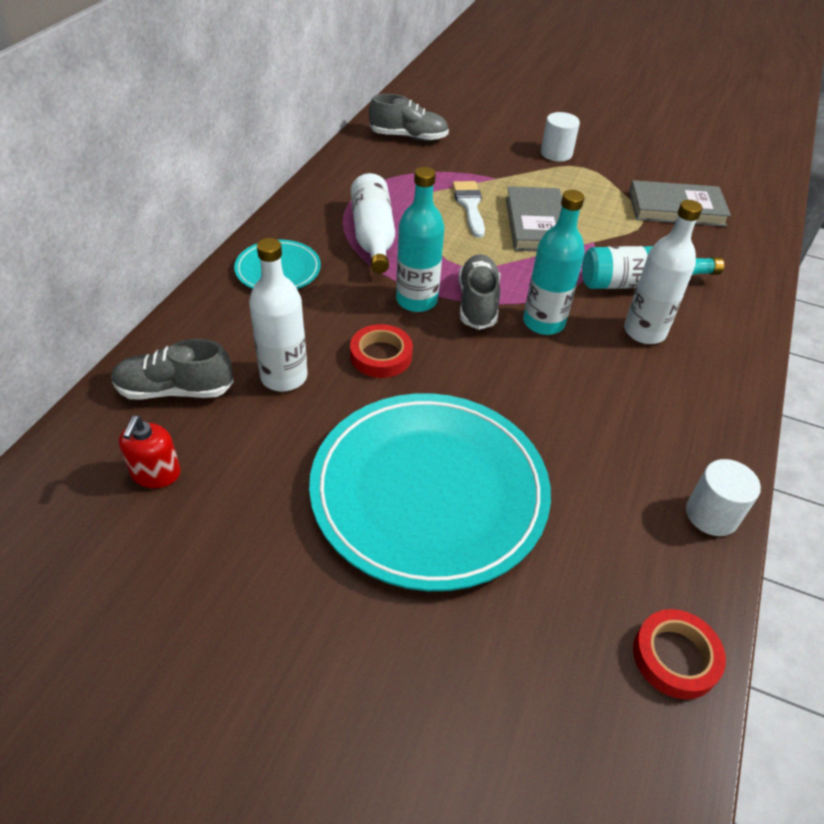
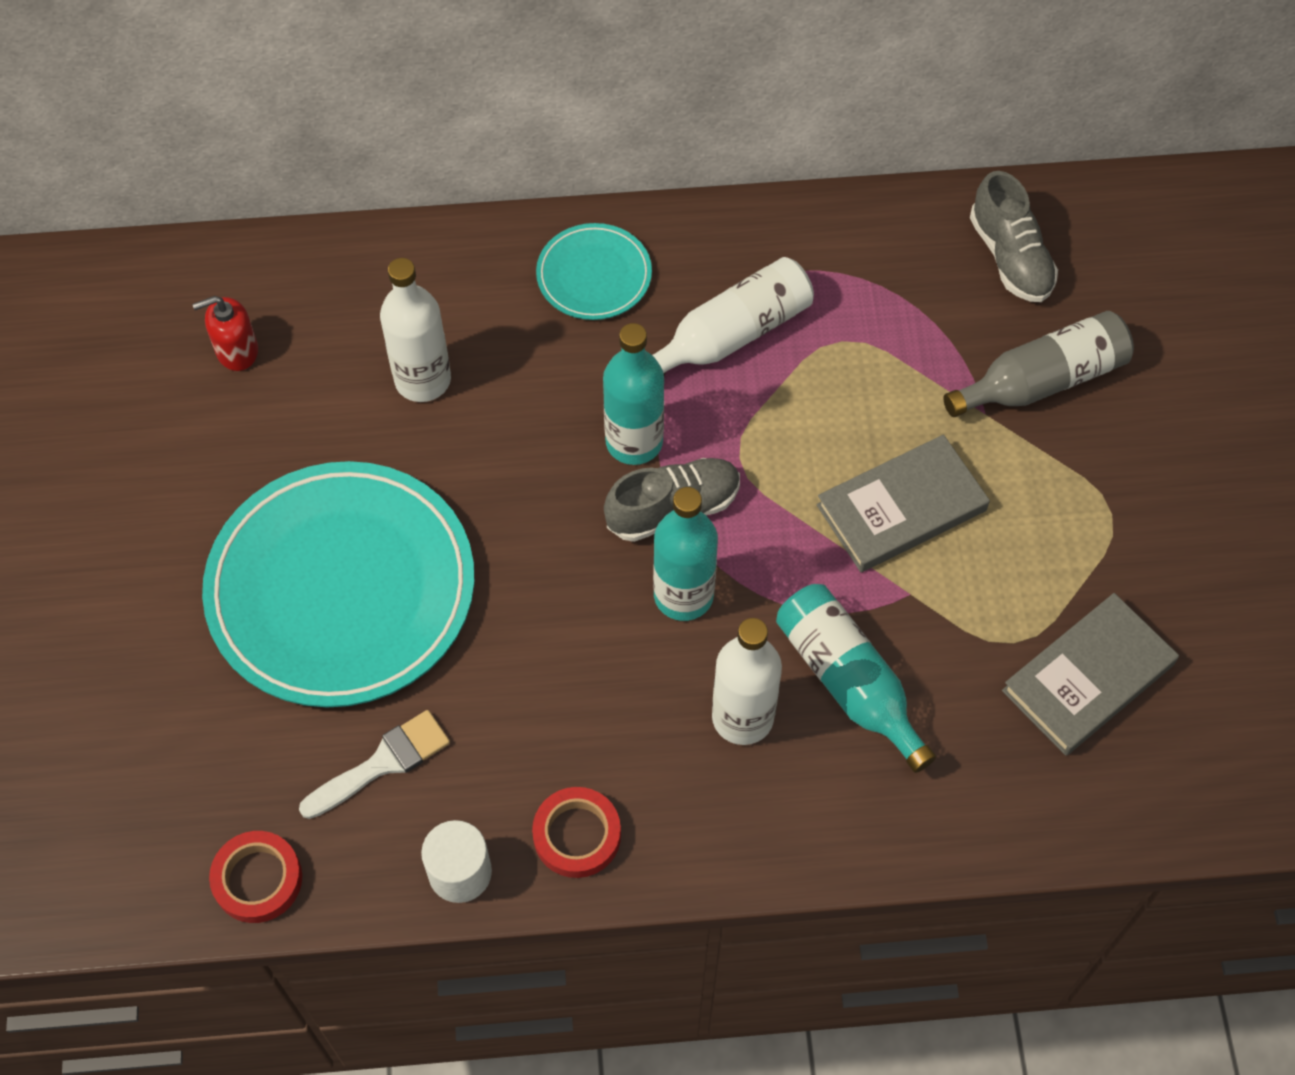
camera: 65 degrees right, 15 degrees up
grey shoe [111,339,234,400] -> none
red tape [350,324,413,378] -> red tape moved to [532,787,621,878]
white brush [452,181,485,238] -> white brush moved to [299,710,450,819]
white cylinder [541,112,580,162] -> none
grey book [629,180,731,227] -> grey book turned 75 degrees clockwise [1002,593,1179,756]
none -> grey bottle [943,311,1134,417]

